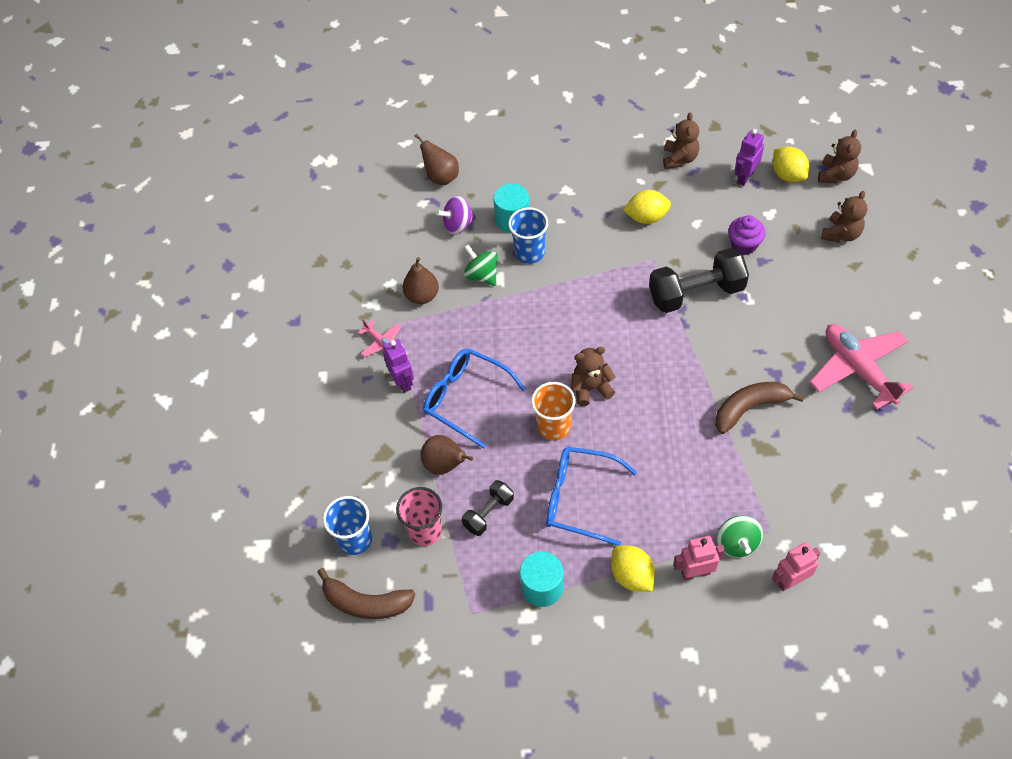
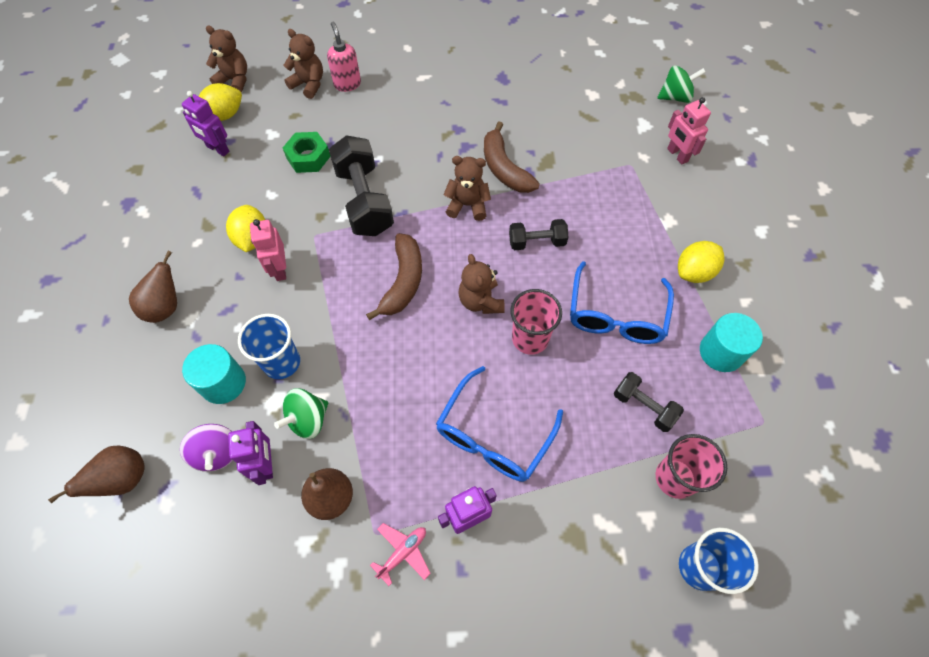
camera: 95 degrees left, 5 degrees up
brown banana [317,568,416,619] -> brown banana moved to [366,233,422,320]
brown pear [421,435,474,475] -> brown pear moved to [129,251,177,323]
orange cup [531,382,576,440] -> pink cup [510,289,562,355]
brown teddy bear [663,112,699,169] -> brown teddy bear moved to [443,156,491,221]
pink robot [673,536,725,581] -> pink robot moved to [250,219,286,281]
green spinning top [717,515,763,558] -> green spinning top moved to [657,65,706,103]
purple cupcake [728,215,766,255] -> green nut [283,132,330,173]
pink plane [810,324,913,410] -> none
none -> purple robot [228,421,273,485]
none -> pink soap dispenser [327,22,361,92]
none -> black dumbbell [509,219,568,250]

